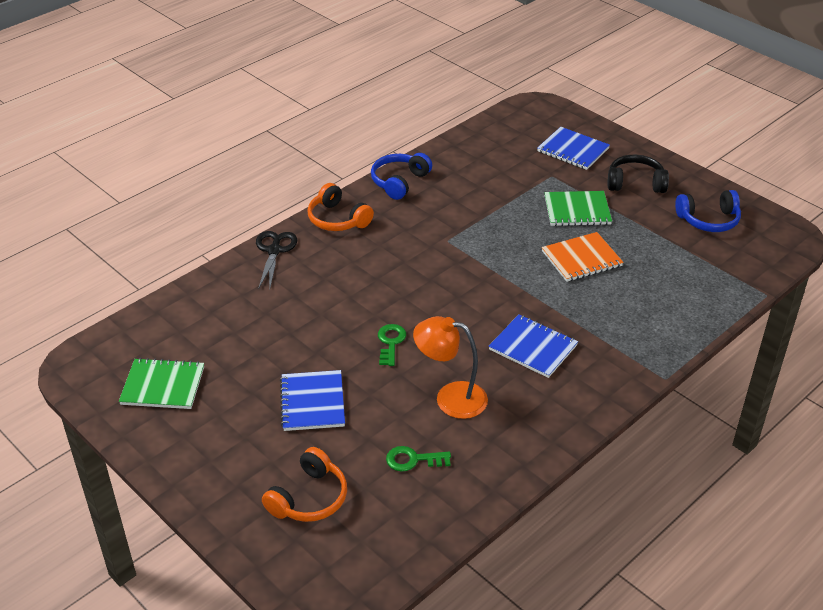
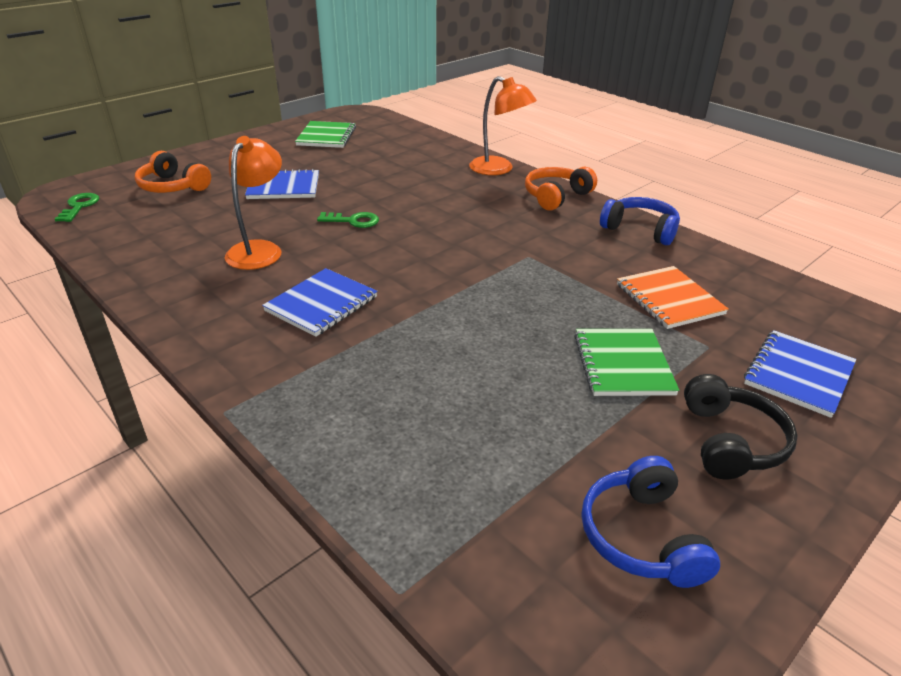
camera: 90 degrees right, 5 degrees down
black scissors [256,231,297,289] -> orange lamp [469,76,537,175]
green key [386,446,451,472] -> green key moved to [55,193,99,222]
orange notebook [542,232,624,282] -> orange notebook moved to [617,266,729,329]

